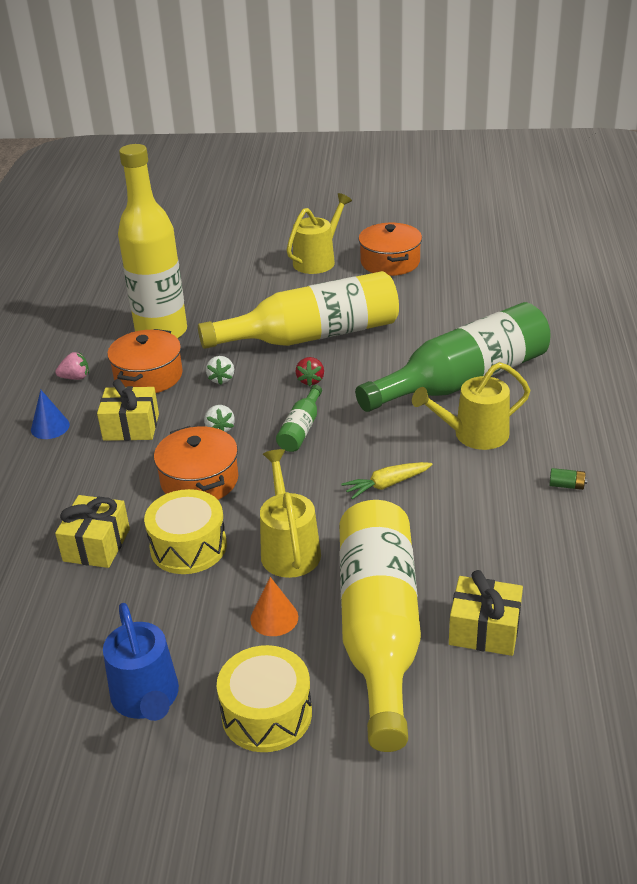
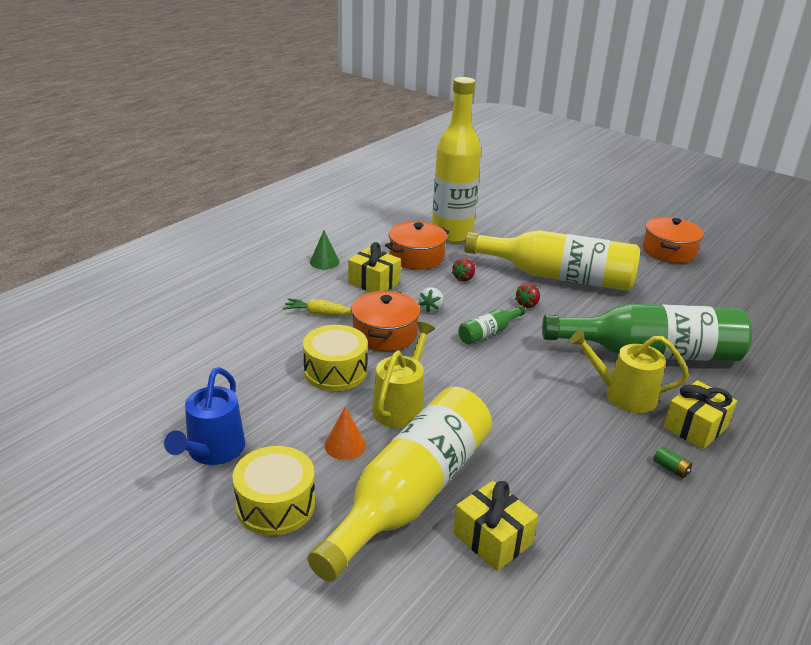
camera: 30 degrees right, 5 degrees down
blue cone [31,390,70,439] -> green cone [310,231,339,269]
pink strawberry [55,352,89,380] -> none
yellow gift [55,495,130,568] -> yellow gift moved to [664,380,737,449]
white strawberry [206,356,234,385] -> red strawberry [452,258,475,281]
yellow watering can [287,193,352,274] -> none
yellow carrot [341,462,433,500] -> yellow carrot moved to [283,298,352,316]

